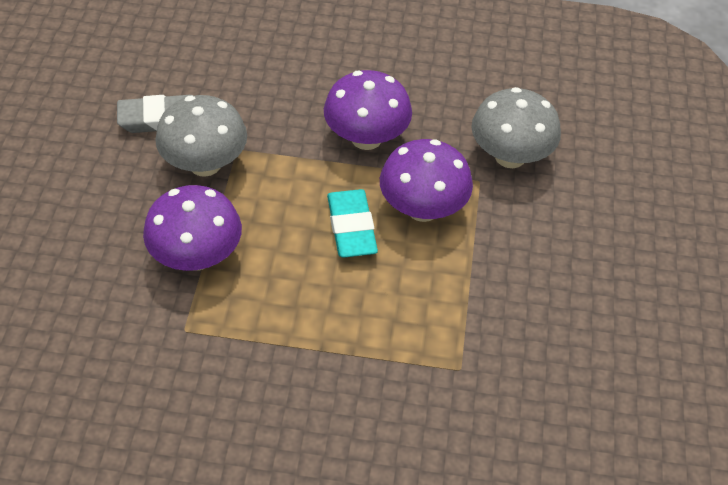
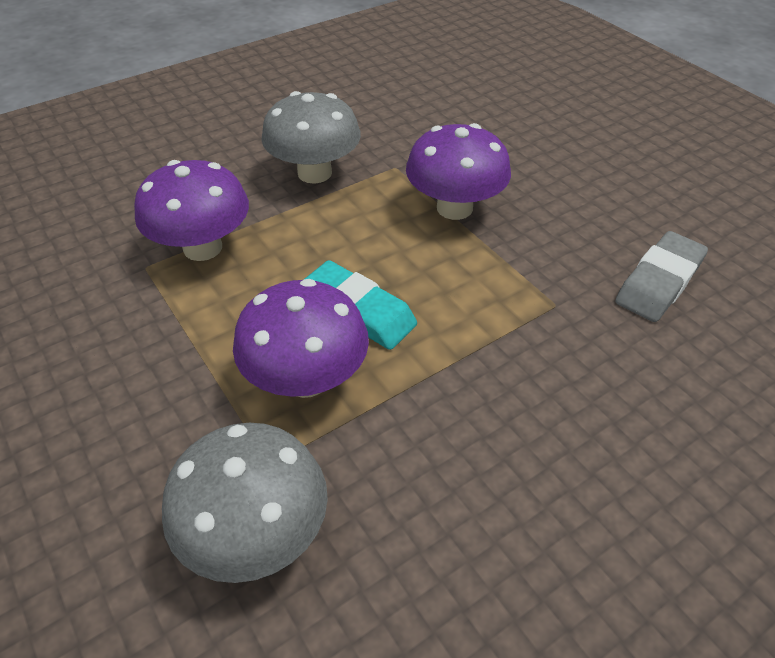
camera: 140 degrees right, 5 degrees down
grey mushroom [155,95,247,177] -> grey mushroom moved to [261,91,361,184]
purple mushroom [324,70,412,150] -> purple mushroom moved to [134,160,249,261]

